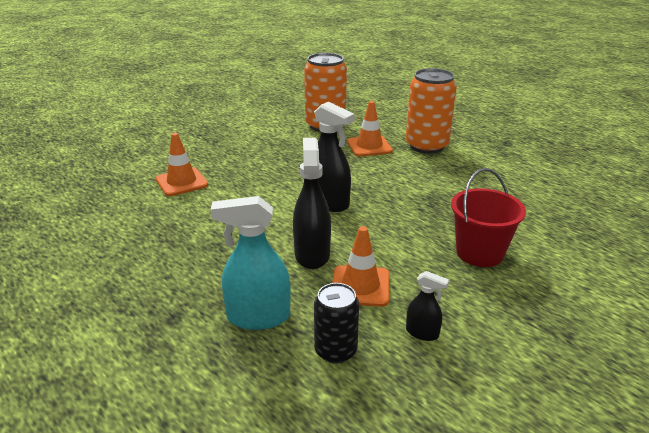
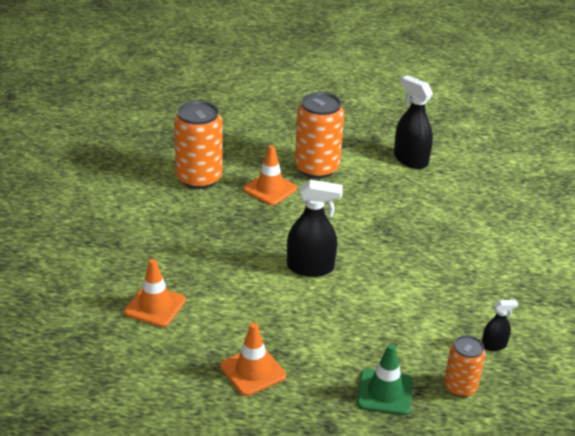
camera: 40 degrees left, 5 degrees up
turquoise spray bottle [211,196,291,330] -> green traffic cone [357,344,413,415]
black spray bottle [293,138,331,269] -> black spray bottle moved to [394,75,433,169]
black can [314,283,359,364] -> orange can [444,335,486,397]
orange traffic cone [332,226,390,307] -> orange traffic cone moved to [220,323,286,396]
red bucket [451,168,526,267] -> none

